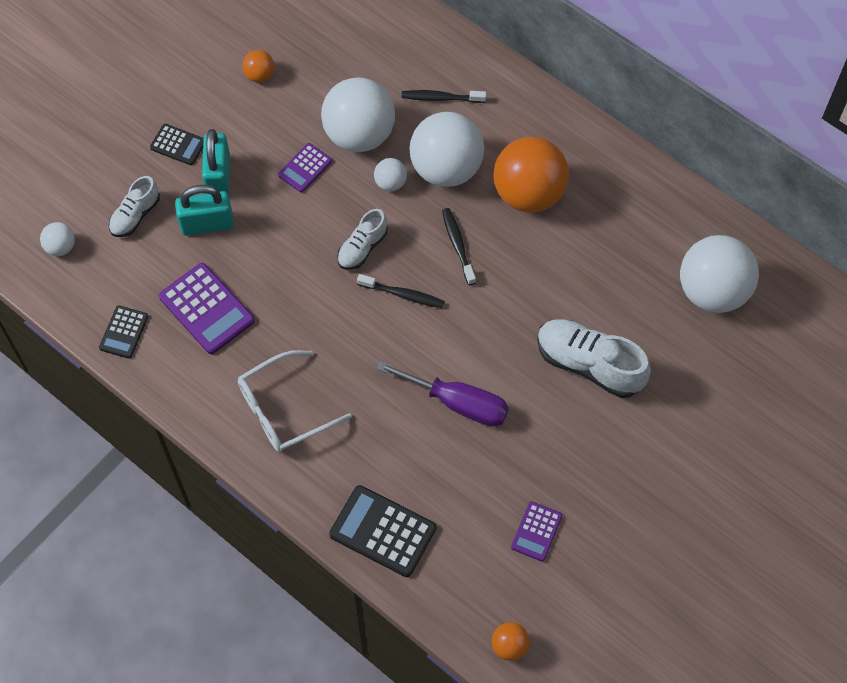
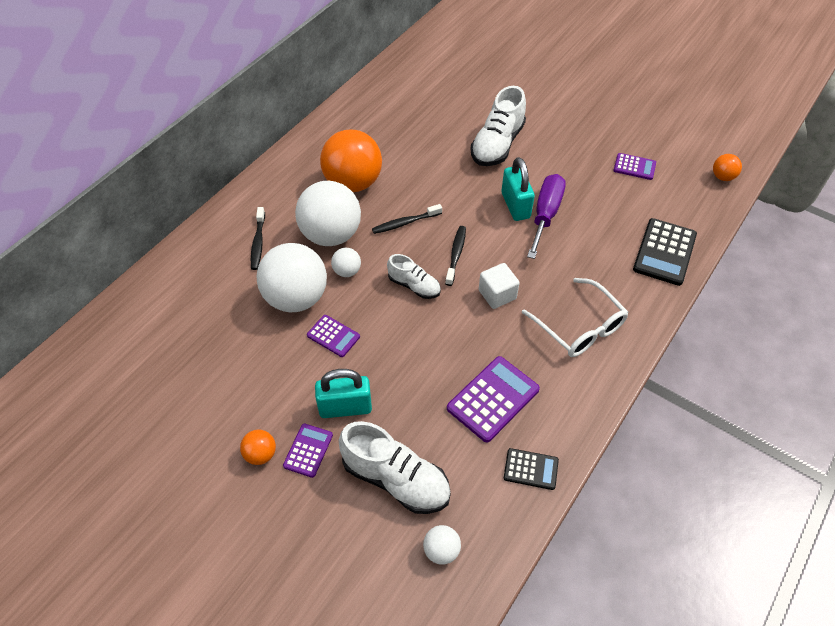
camera: 95 degrees left, 10 degrees down
white shoe [109,176,160,237] -> white shoe [339,421,451,514], size x1.71
black calculator [150,124,204,165] -> purple calculator [283,423,333,478]
turquoise padlock [175,185,234,236] -> turquoise padlock moved to [501,157,535,221]
orange ball [242,50,274,82] -> orange ball moved to [240,430,276,465]
white ball [680,235,759,313] -> none
none -> white cube [479,263,520,309]

